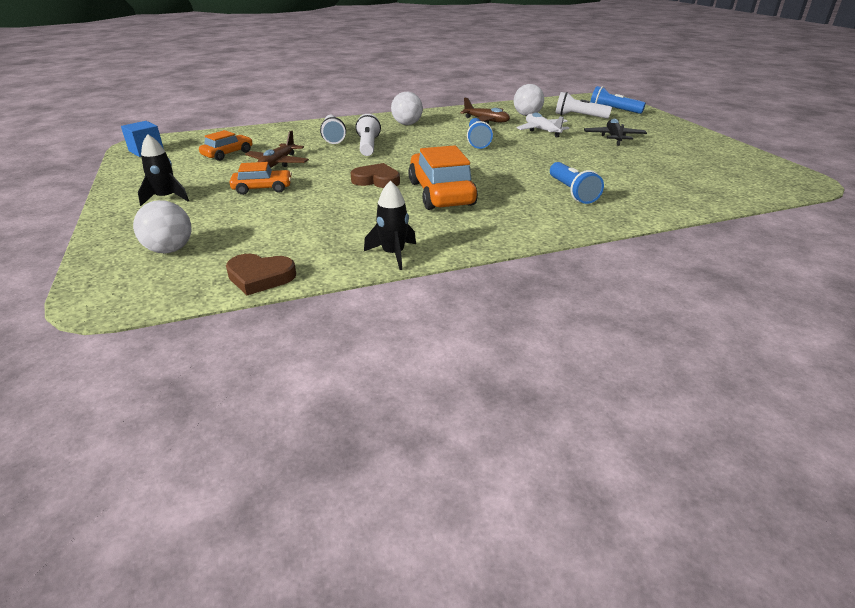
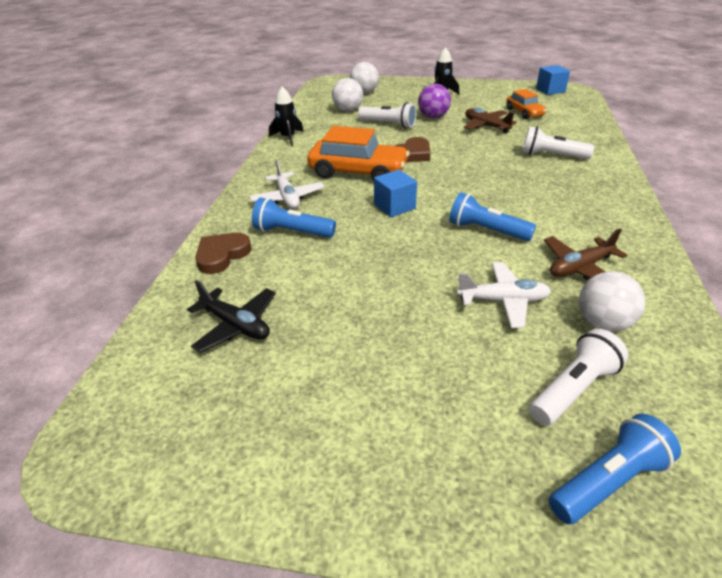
camera: 120 degrees right, 5 degrees up
brown heart [226,254,296,295] -> brown heart moved to [195,233,251,274]
orange car [230,162,292,195] -> purple ball [418,84,451,118]
white flashlight [355,114,381,156] -> white flashlight moved to [358,102,416,128]
white ball [391,92,423,125] -> white ball moved to [332,78,363,111]
black plane [584,118,647,146] -> black plane moved to [187,280,276,353]
none -> white plane [249,159,324,209]
none -> blue cube [374,170,417,217]

